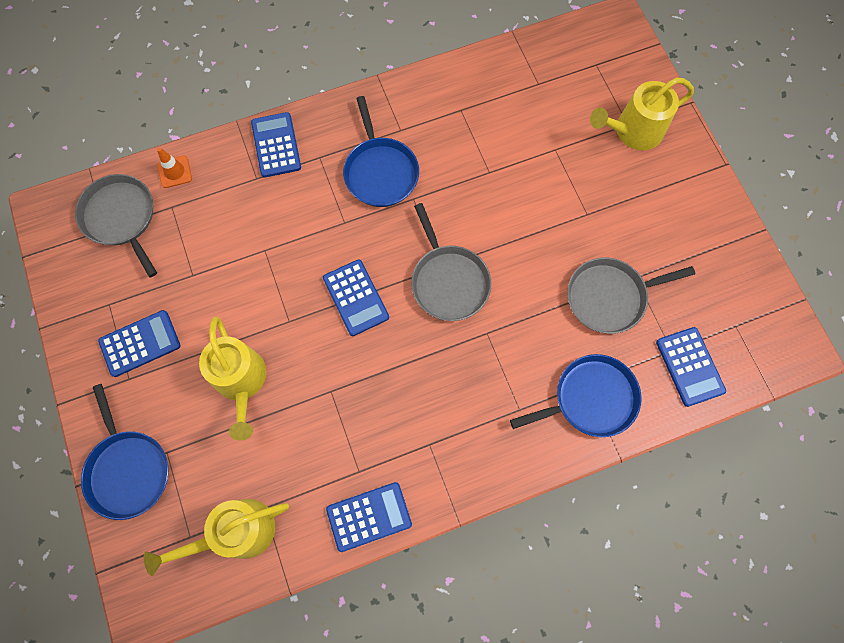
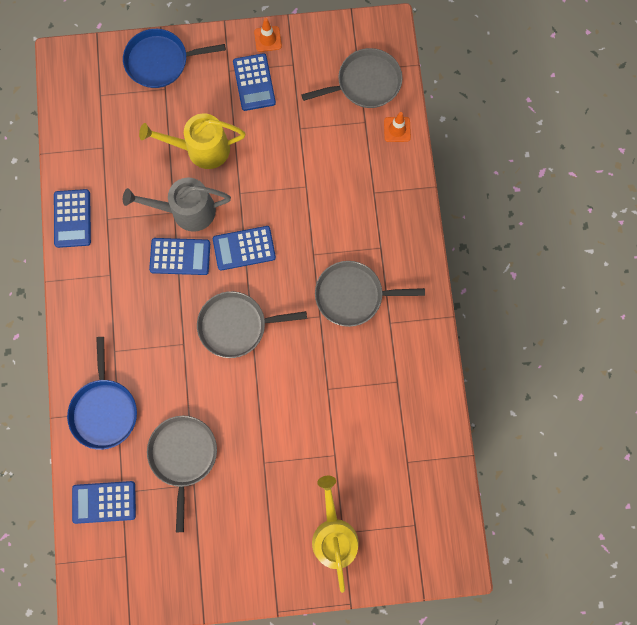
camera: 105 degrees right, 5 degrees up
yellow watering can [144,499,289,576] -> none
blue calculator [251,112,301,178] -> blue calculator moved to [149,238,210,275]
blue pan [343,96,419,207] -> grey pan [315,261,425,327]
none -> grey watering can [123,178,231,232]
none -> orange traffic cone [254,18,282,52]

